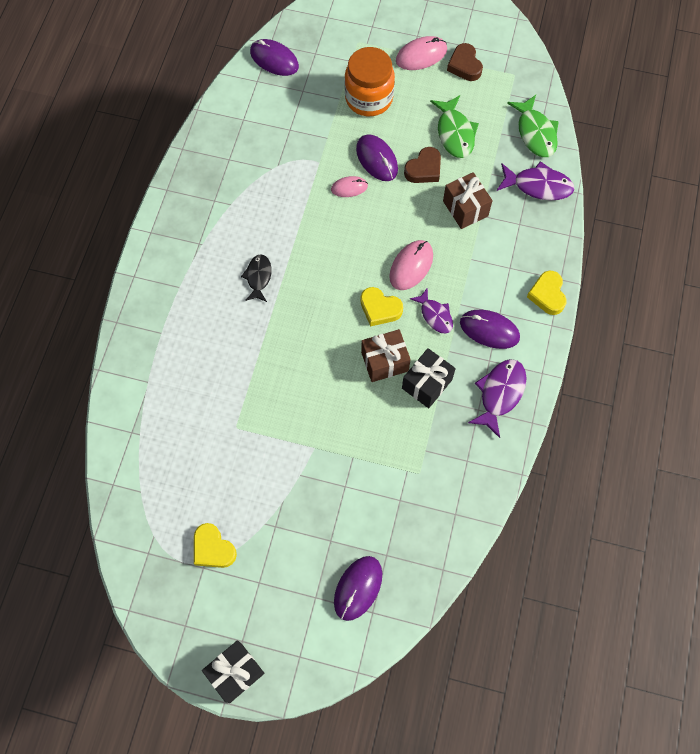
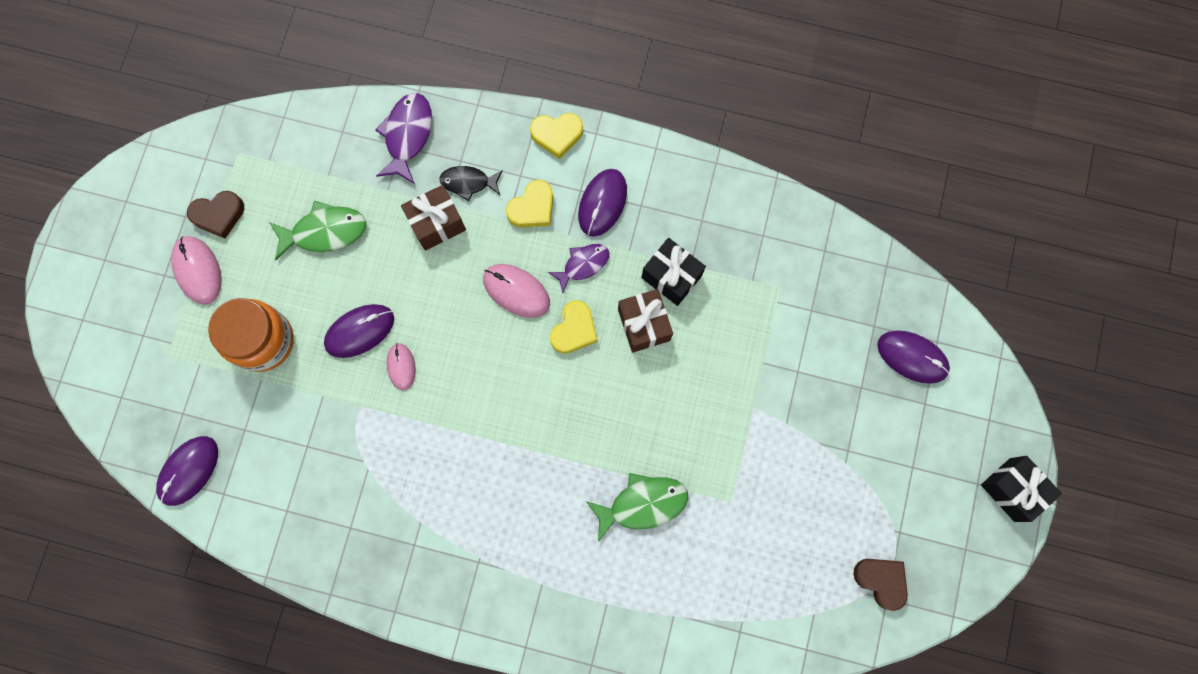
camera: 90 degrees left, 10 degrees up
yellow heart [194,523,237,568] -> yellow heart moved to [506,180,553,227]
black fish [241,254,271,302] -> black fish moved to [439,166,503,201]
brown heart [404,147,441,183] -> brown heart moved to [853,559,908,611]
purple fish [468,359,527,438] -> none
green fish [507,95,559,157] -> green fish moved to [586,473,688,542]

